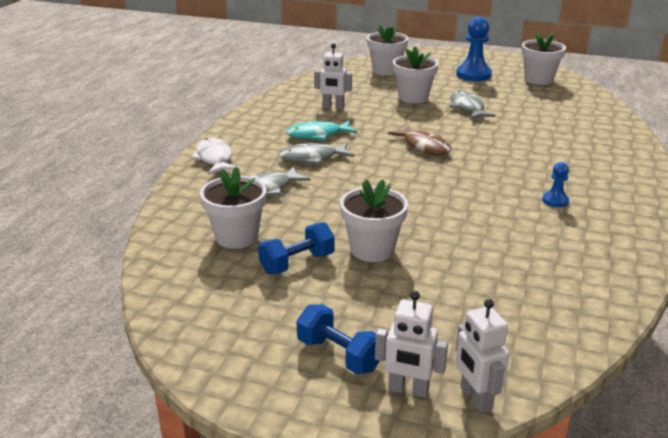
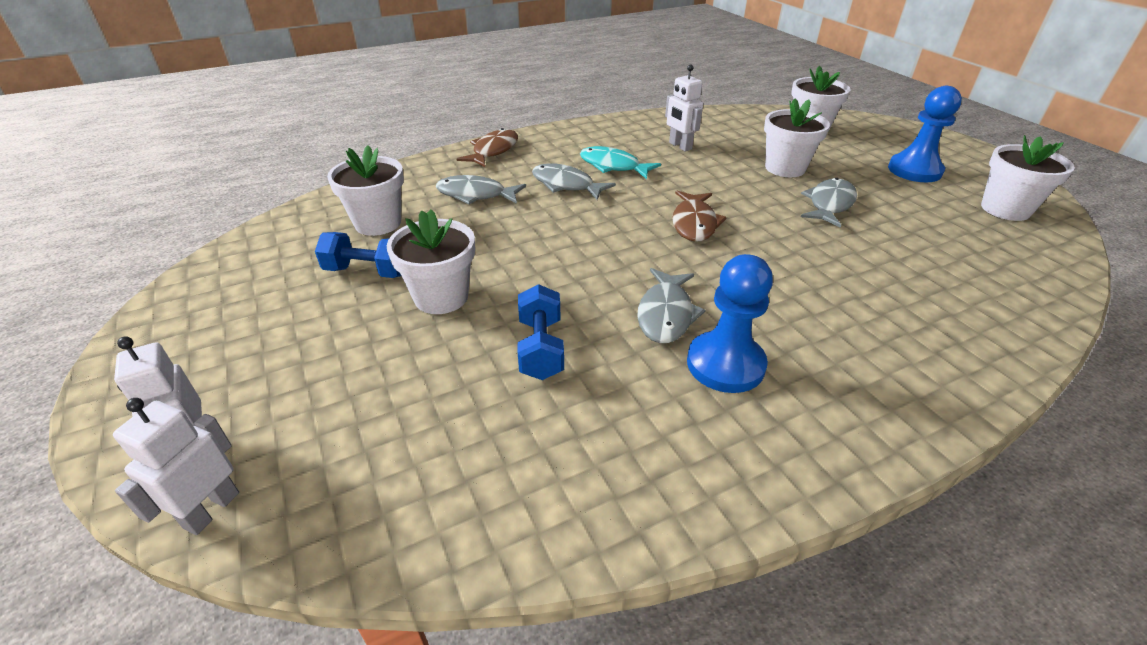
camera: 45 degrees right, 10 degrees up
white fish [191,138,239,175] -> brown fish [457,128,518,167]
blue dumbbell [297,304,380,374] -> blue dumbbell moved to [518,284,564,380]
blue pawn [542,162,569,207] -> blue pawn [687,254,773,393], size x1.95
none -> grey fish [637,268,705,343]

